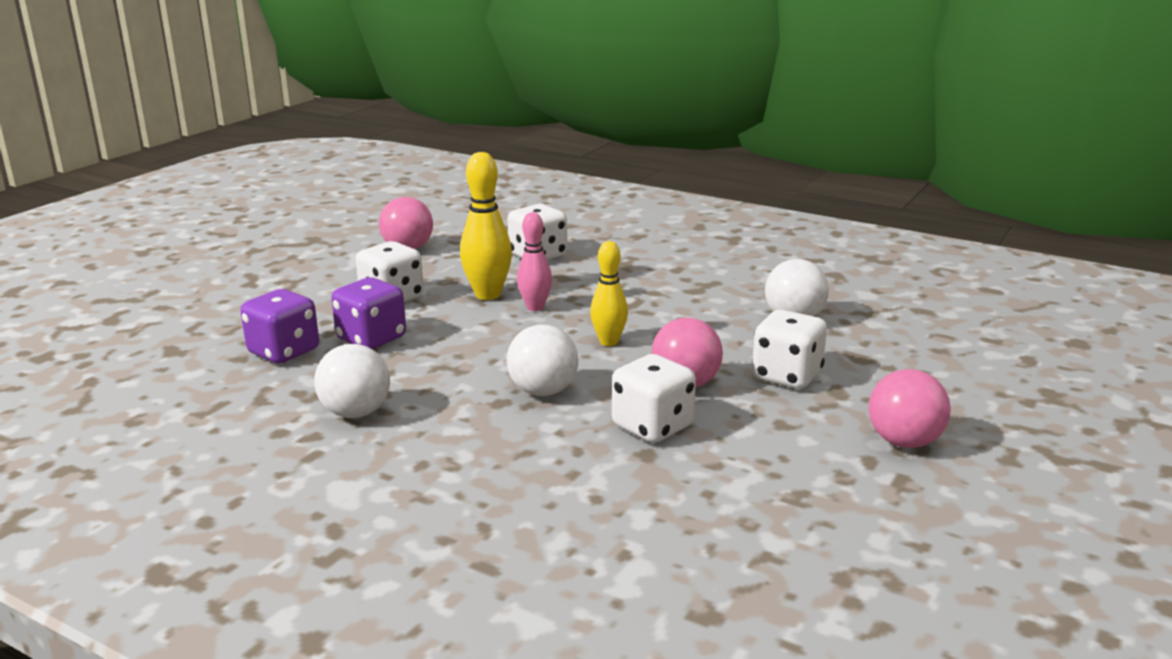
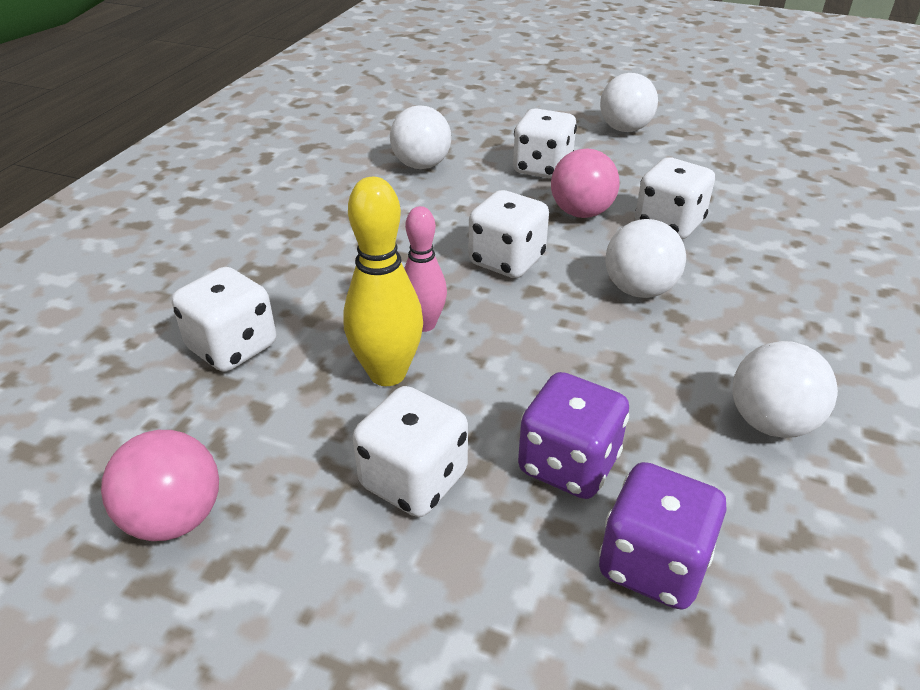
camera: 100 degrees left, 15 degrees up
yellow bowling pin [590,241,628,346] -> white dice [469,190,549,278]
pink ball [869,369,951,448] -> white ball [600,73,658,132]

